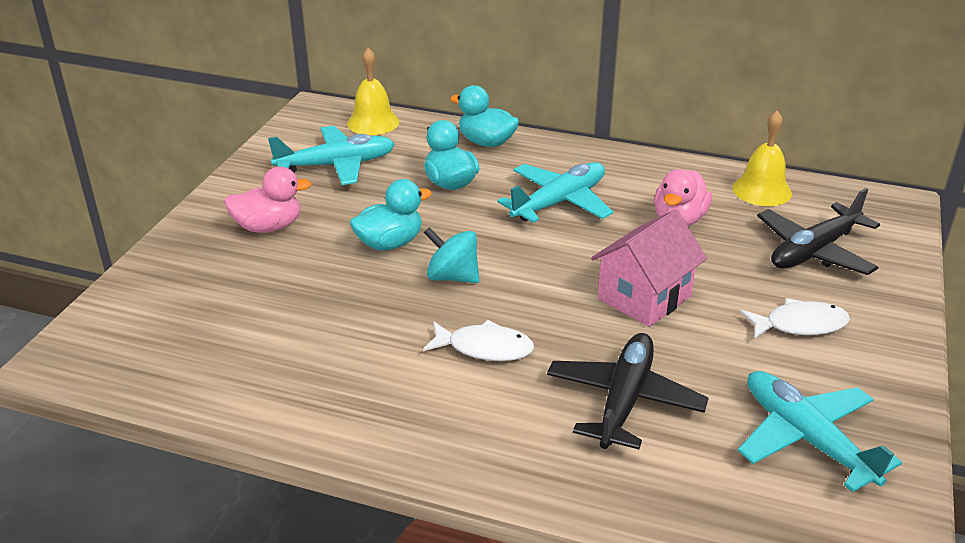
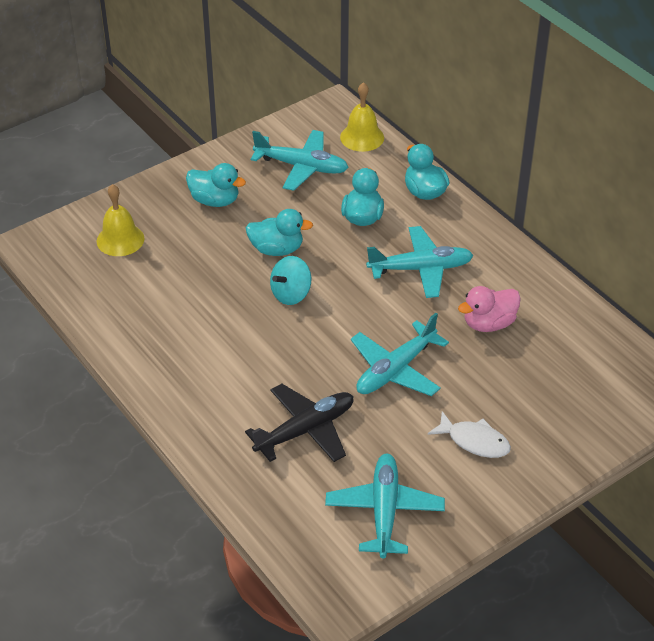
camera: 35 degrees right, 10 degrees up
pink duck [224,167,312,233] -> turquoise duck [186,163,246,207]
white fish [423,320,534,361] -> none
turquoise spinning top [424,227,479,283] -> turquoise spinning top turned 105 degrees counterclockwise [270,256,311,305]
pink house [591,209,707,327] -> turquoise plane [351,313,449,396]
yellow bell [732,111,792,206] -> yellow bell moved to [97,184,144,256]
black plane [757,188,880,275] -> none

